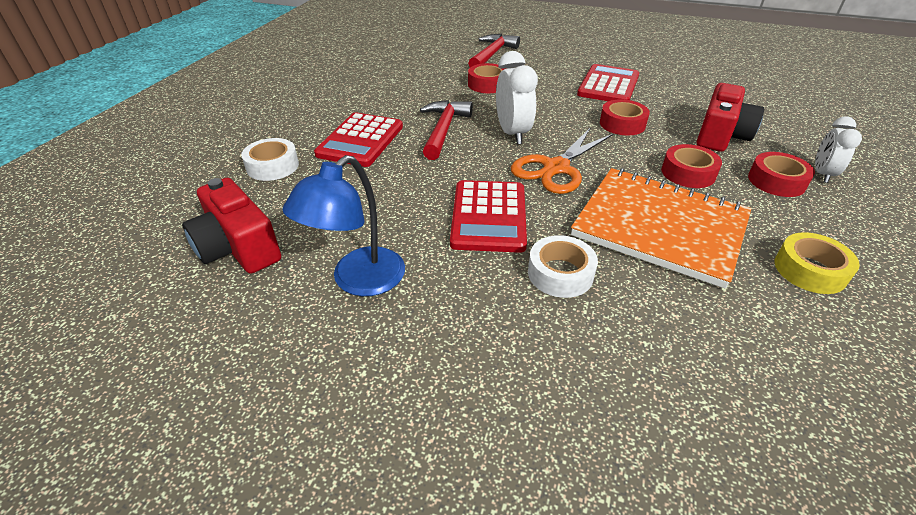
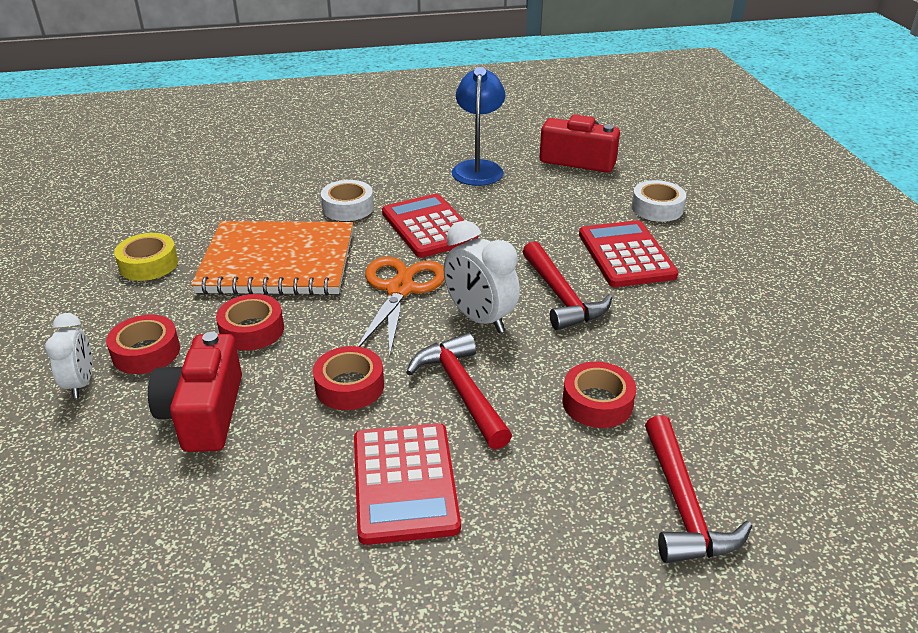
camera: 150 degrees right, 5 degrees down
none -> red hammer [406,333,512,449]

